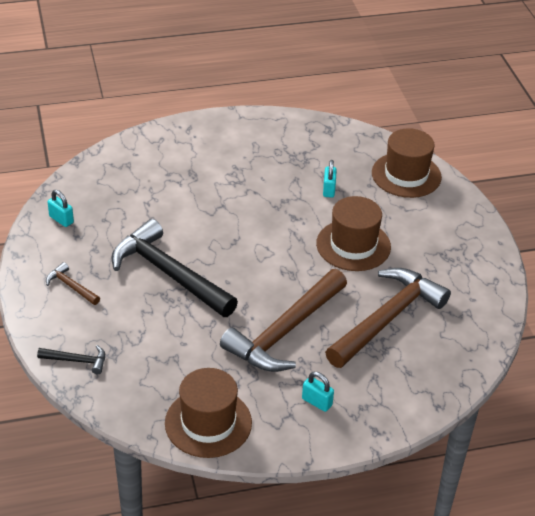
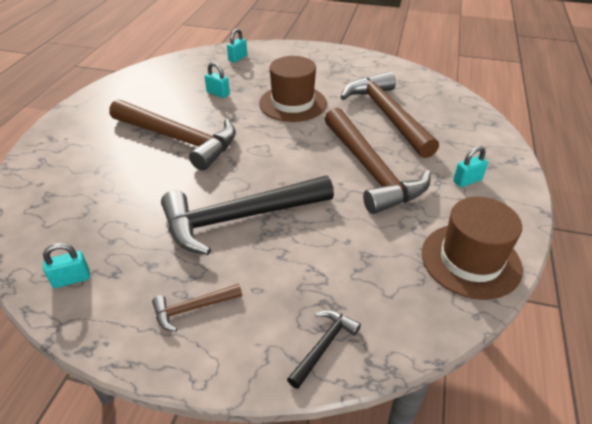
camera: 60 degrees left, 0 degrees up
brown hat [372,128,442,198] -> turquoise padlock [227,29,247,63]
none -> brown hammer [110,99,236,171]

